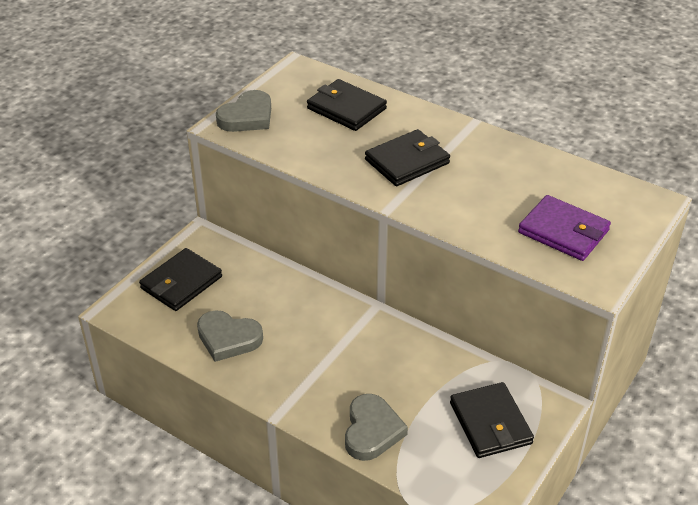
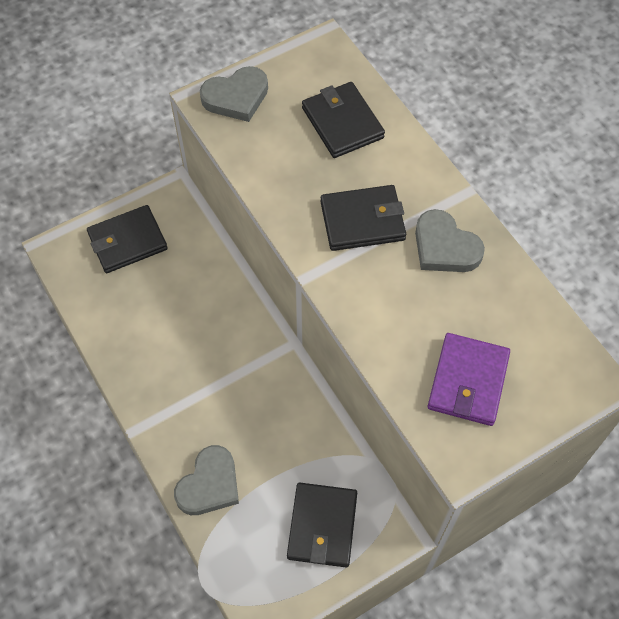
camera: 25 degrees right, 20 degrees up
grey heart [197,310,263,362] -> grey heart moved to [415,209,485,272]
purple wallet [518,195,611,261] -> purple wallet turned 45 degrees clockwise [428,333,510,426]

